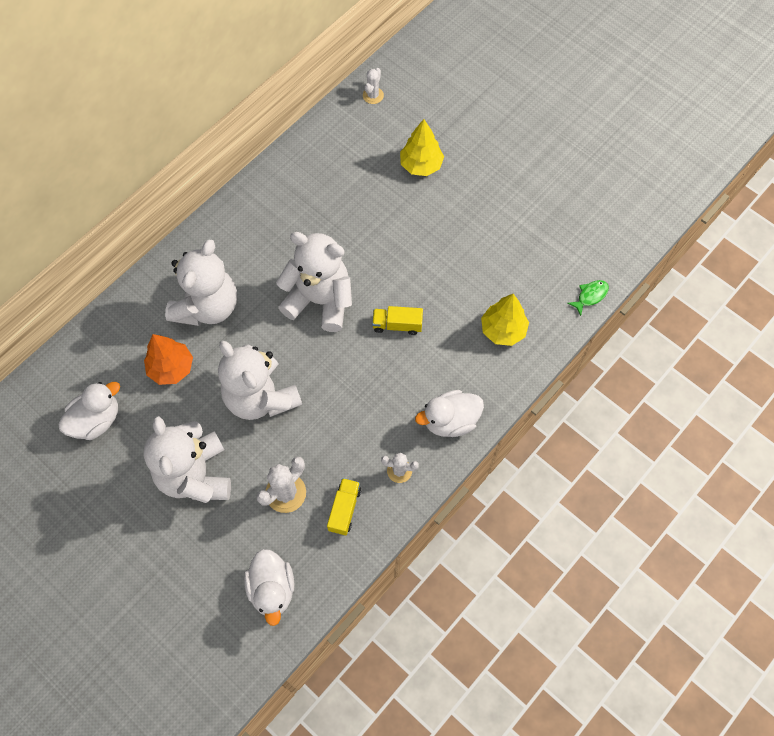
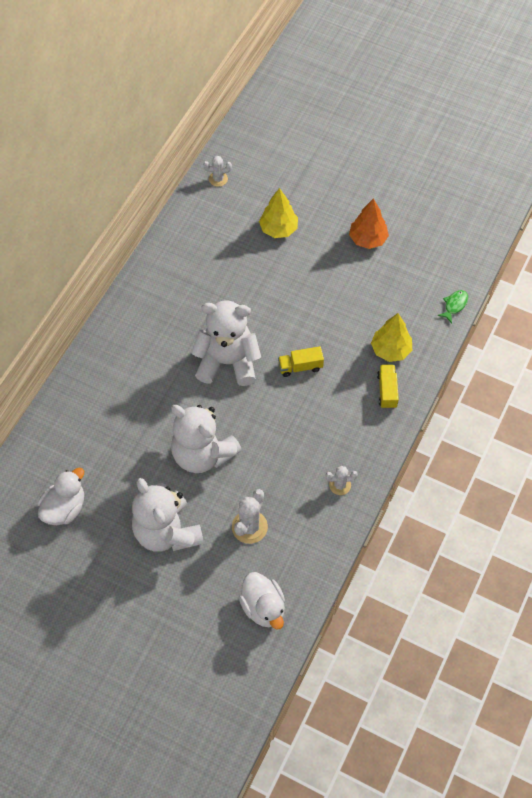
camera: 15 degrees left, 5 degrees down
orange tree [144,334,193,385] -> orange tree moved to [349,198,389,249]
white teddy bear [165,239,237,326] -> none
yellow truck [327,478,361,536] -> yellow truck moved to [377,365,399,409]
white cactus [363,68,384,104] -> white cactus turned 75 degrees clockwise [203,156,232,187]
white duck [415,390,484,437] -> none

